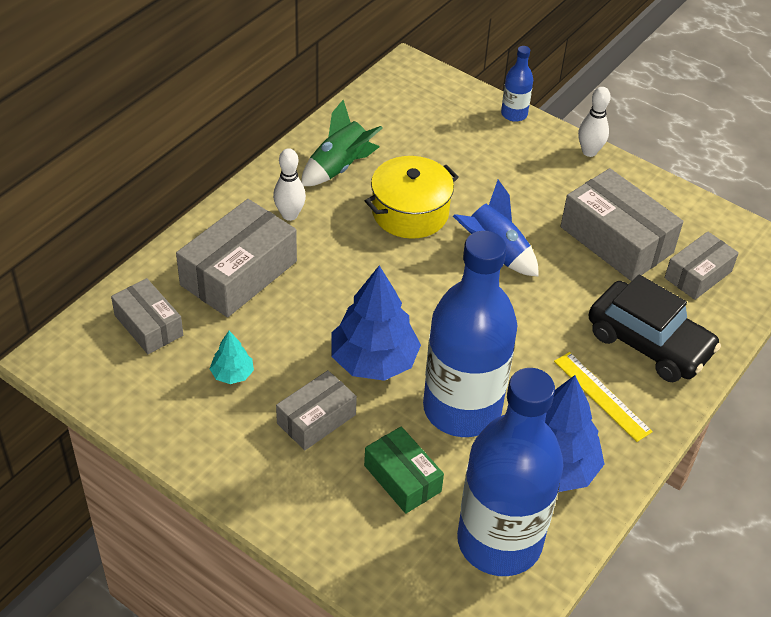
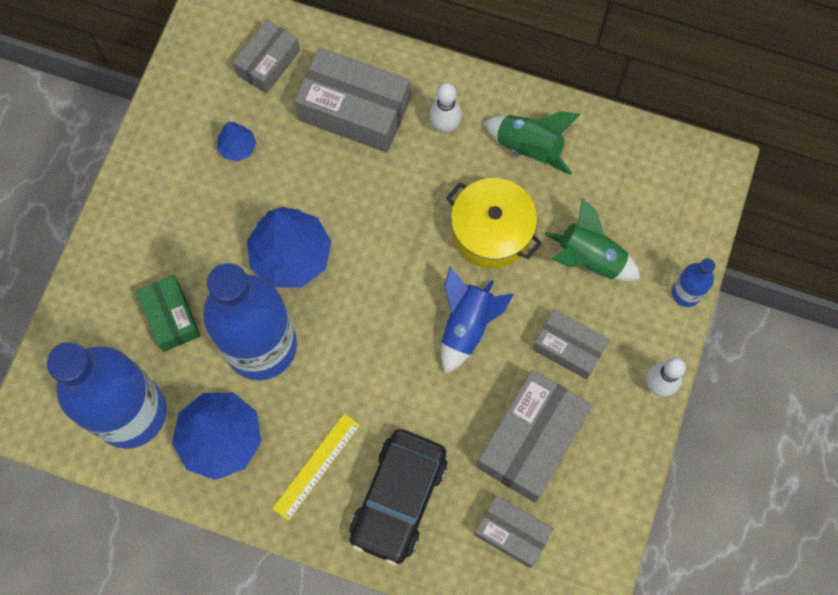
camera: 75 degrees right, 25 degrees up
turquoise tree [210,331,254,384] -> blue tree [217,122,256,161]
grey box [276,370,357,450] -> grey box moved to [532,309,609,379]
green box [364,426,444,514] -> green box turned 60 degrees counterclockwise [136,275,201,352]
none -> green rocket [544,199,641,281]

